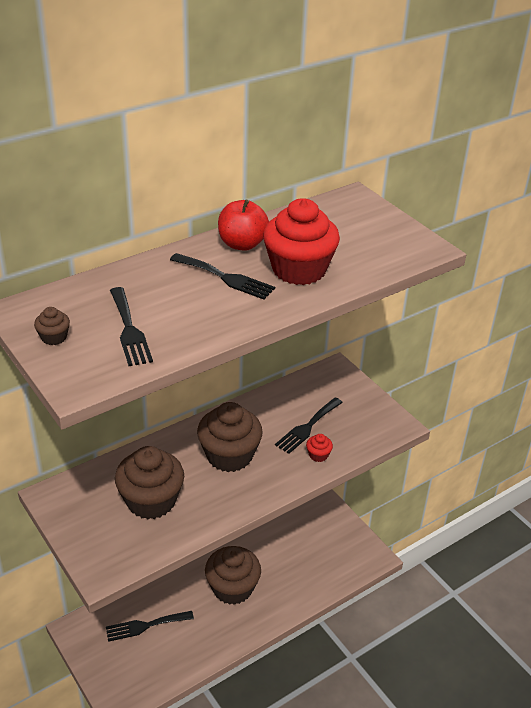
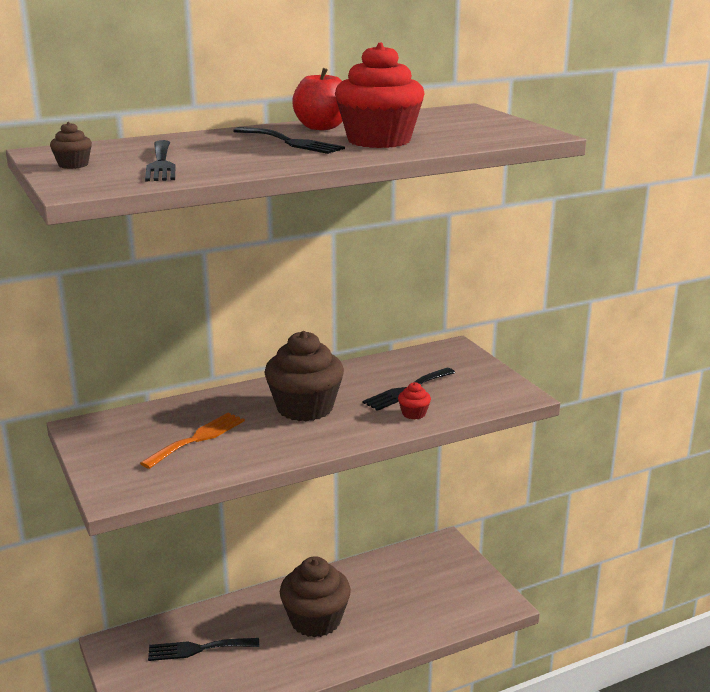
camera: 10 degrees right, 15 degrees down
brown cupcake [115,446,184,519] -> orange fork [140,413,245,469]

